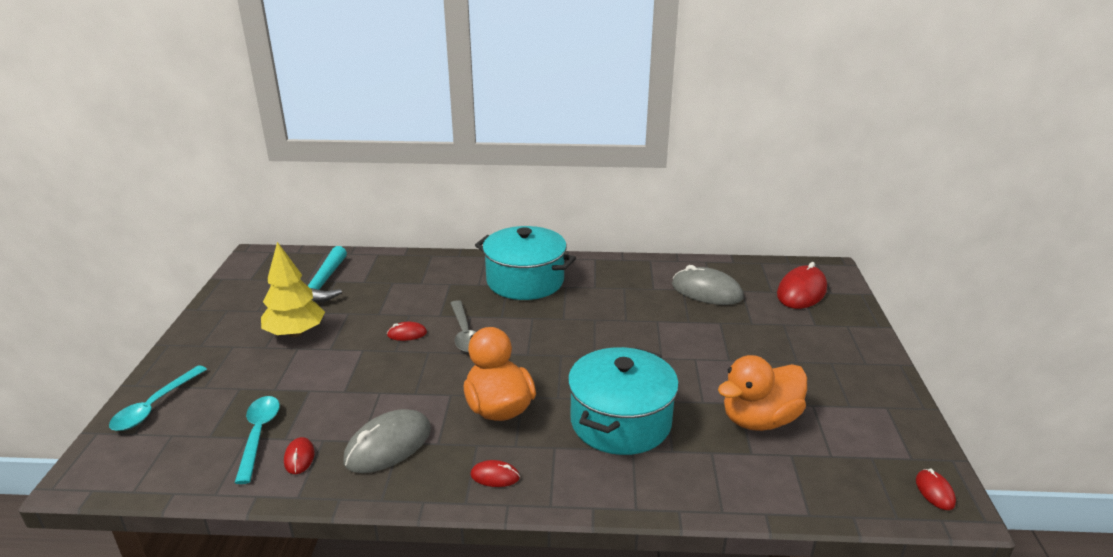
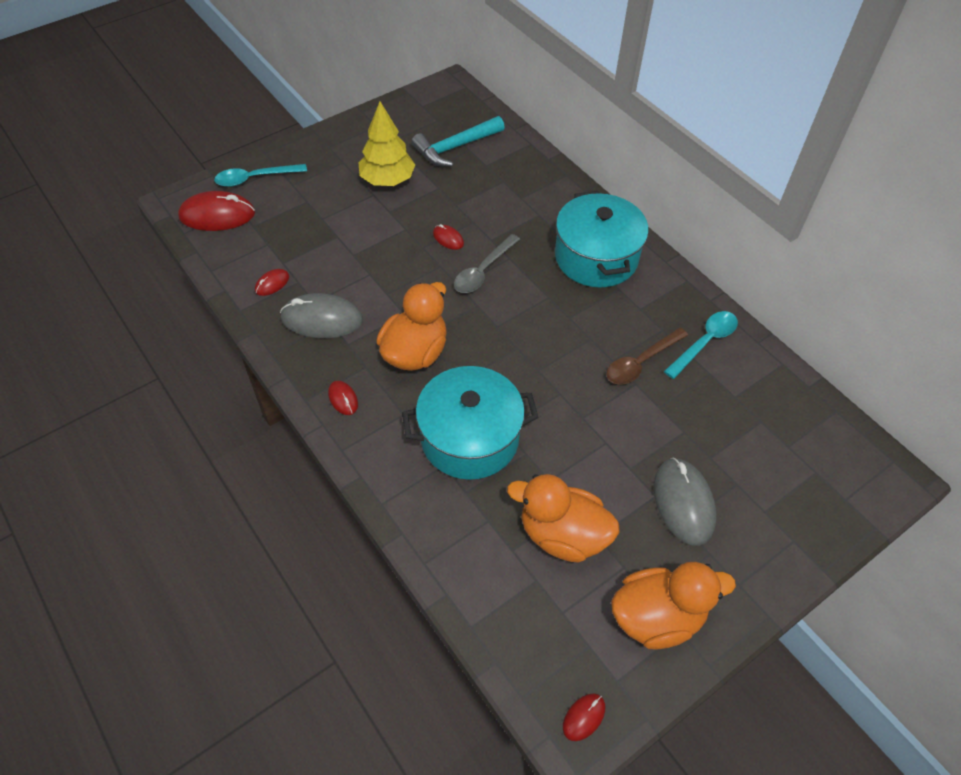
camera: 50 degrees right, 25 degrees up
turquoise spoon [235,396,280,484] -> turquoise spoon moved to [664,311,738,379]
grey mouse [672,265,744,305] -> grey mouse moved to [654,457,717,546]
red mouse [777,262,827,309] -> red mouse moved to [178,191,255,231]
none -> brown spoon [606,328,688,385]
none -> orange duck [611,562,736,650]

